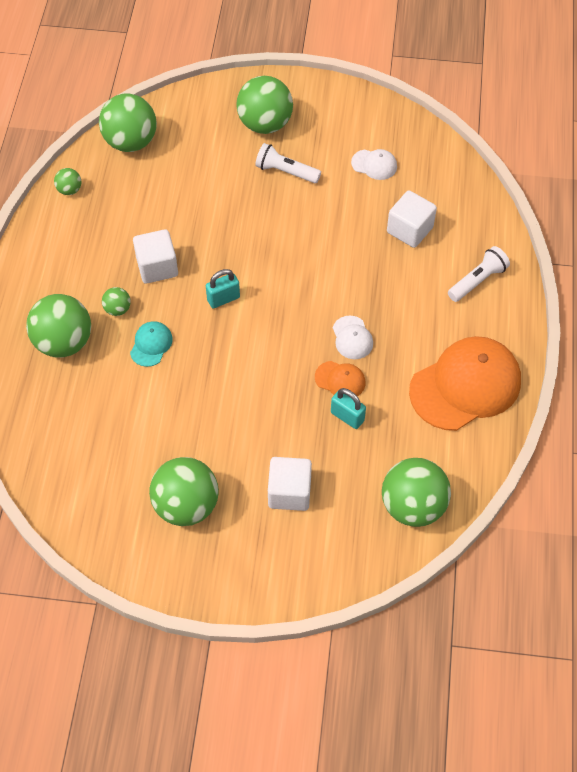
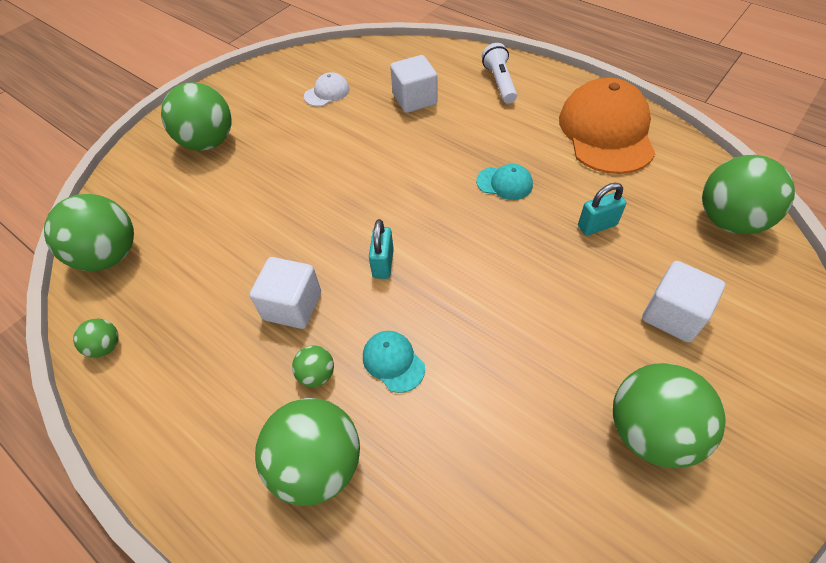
camera: 55 degrees left, 5 degrees down
white flashlight [255,143,321,183] -> none
orange cap [315,361,365,396] -> none
white cap [333,316,373,359] -> turquoise cap [476,164,533,200]

